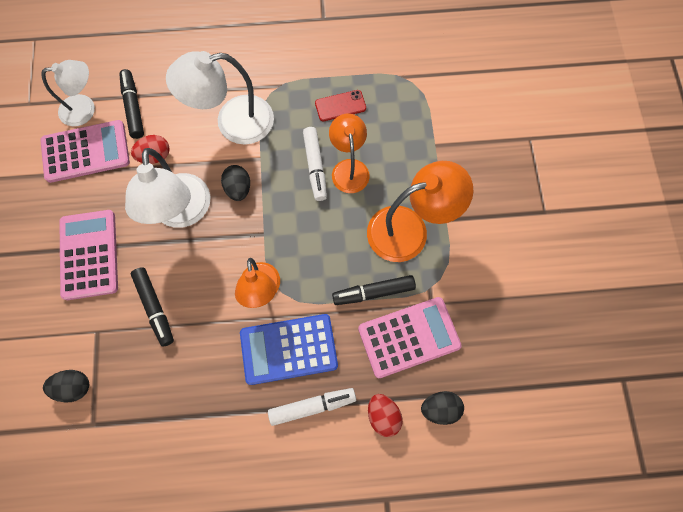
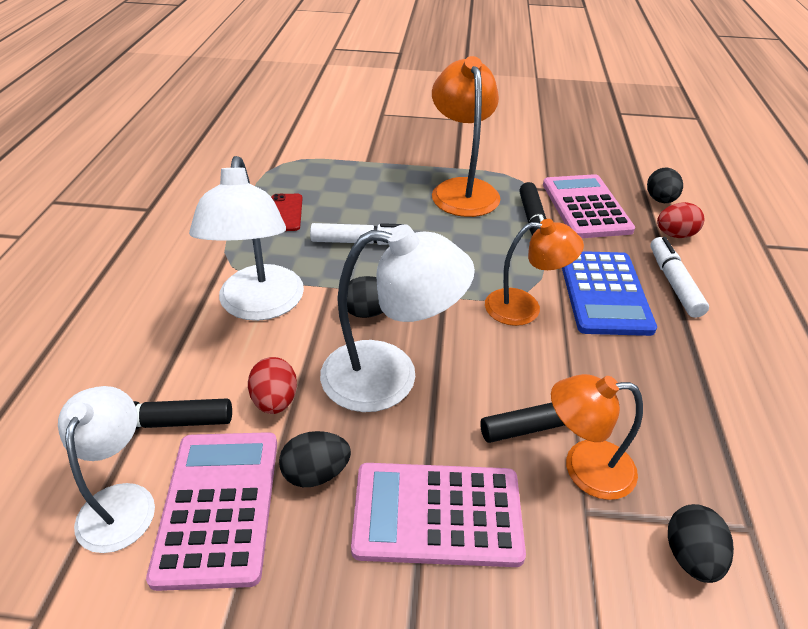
camera: 80 degrees left, 30 degrees down
orange lamp [329,114,370,193] -> orange lamp moved to [551,374,643,500]
none -> black egg [279,431,351,487]

